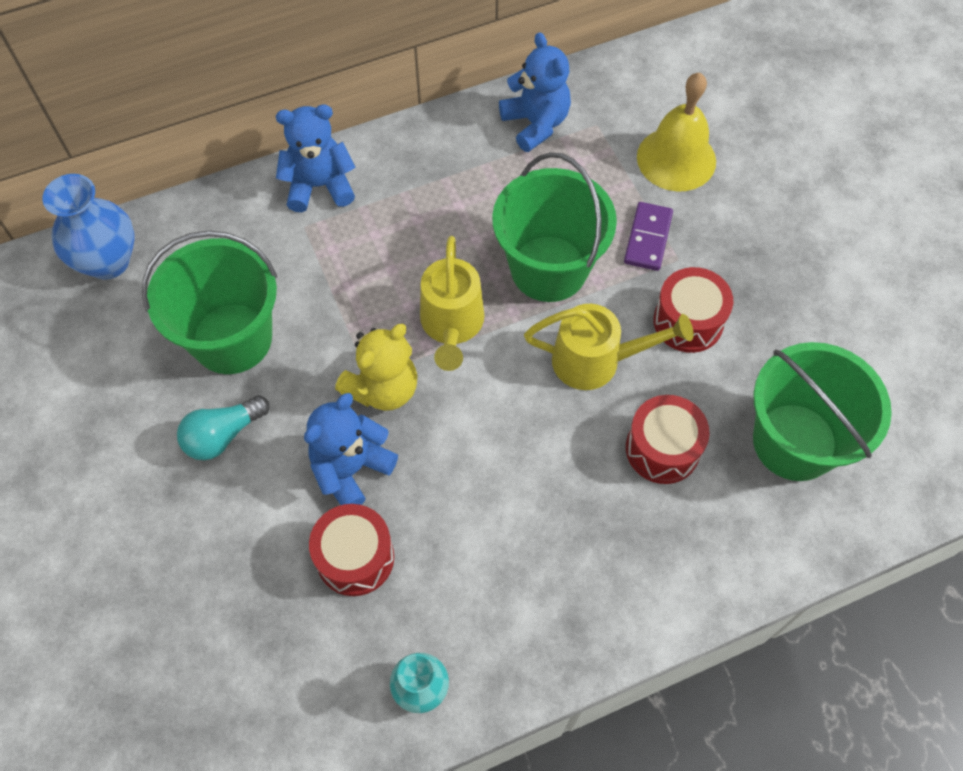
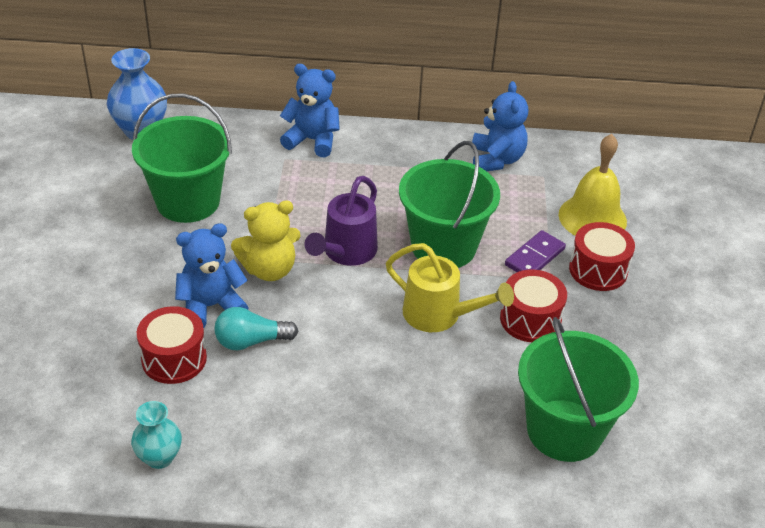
camera: 25 degrees right, 20 degrees down
turquoise light bulb [177,395,270,460] -> turquoise light bulb moved to [215,307,298,350]
yellow watering can [420,236,484,371] -> purple watering can [304,176,378,266]
red drum [626,395,710,484] -> red drum moved to [569,222,635,291]

